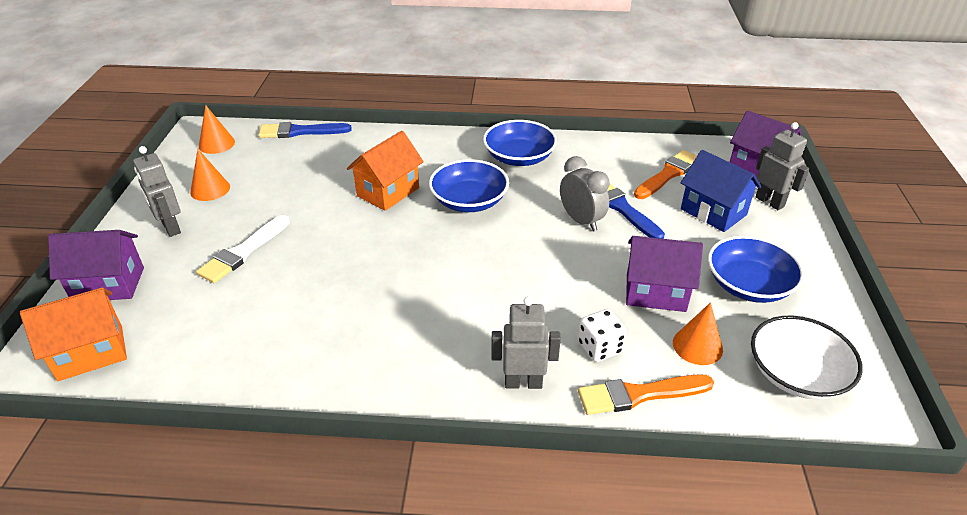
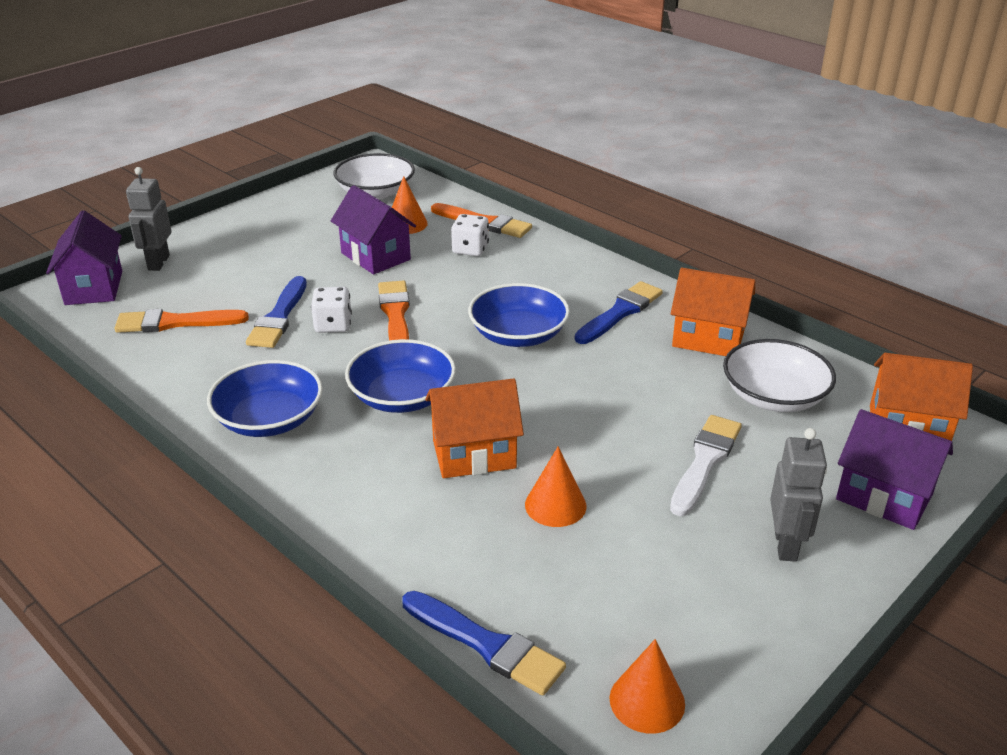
camera: 140 degrees left, 5 degrees down
orange cone [190,149,230,201] -> orange cone moved to [525,447,587,527]
white brush [196,215,290,283] -> white brush turned 45 degrees counterclockwise [670,415,742,516]
grey robot [491,296,561,389] -> none
grey clock [560,156,610,231] -> white dice [311,287,352,333]
blue house [681,150,762,232] -> none
blue bowl [708,236,804,303] -> blue bowl moved to [468,283,570,347]
none -> orange brush [378,281,410,341]
none -> blue brush [575,281,663,344]
none -> orange house [671,268,755,356]
none -> white bowl [723,339,836,412]

